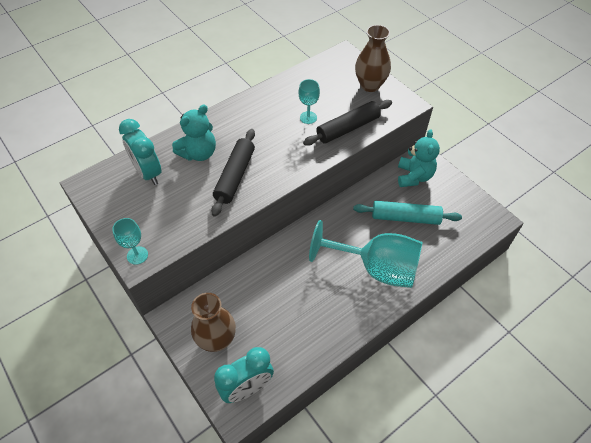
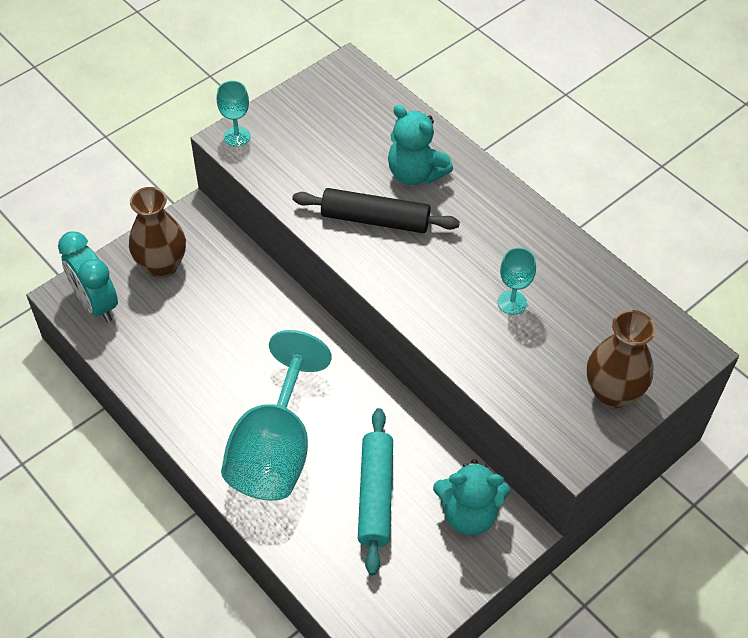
camera: 85 degrees right, 0 degrees up
turquoise clock [119,119,162,185] -> none
black rolling pin [303,100,392,146] -> none

